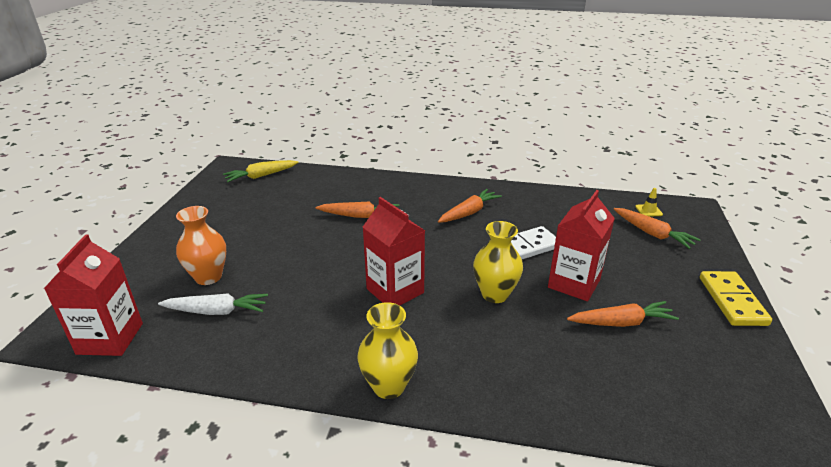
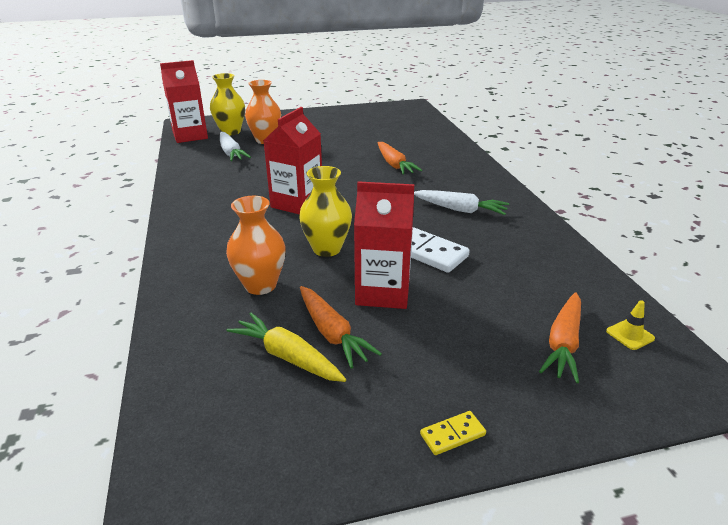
camera: 65 degrees right, 0 degrees up
yellow carrot [223,160,299,182] -> yellow carrot moved to [227,313,346,382]
yellow vase [357,302,418,399] -> yellow vase moved to [210,73,245,135]
orange carrot [438,189,502,223] -> white carrot [414,190,509,215]
yellow domino [700,271,772,326] -> yellow domino [420,411,486,455], size x0.50
none -> orange vase [226,196,286,295]

